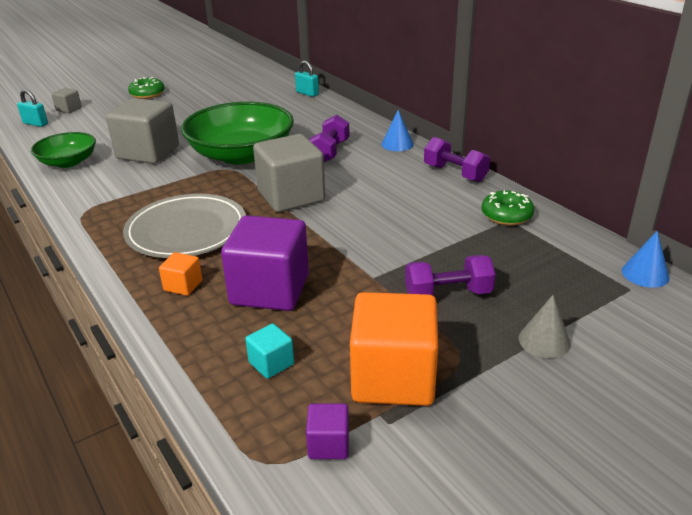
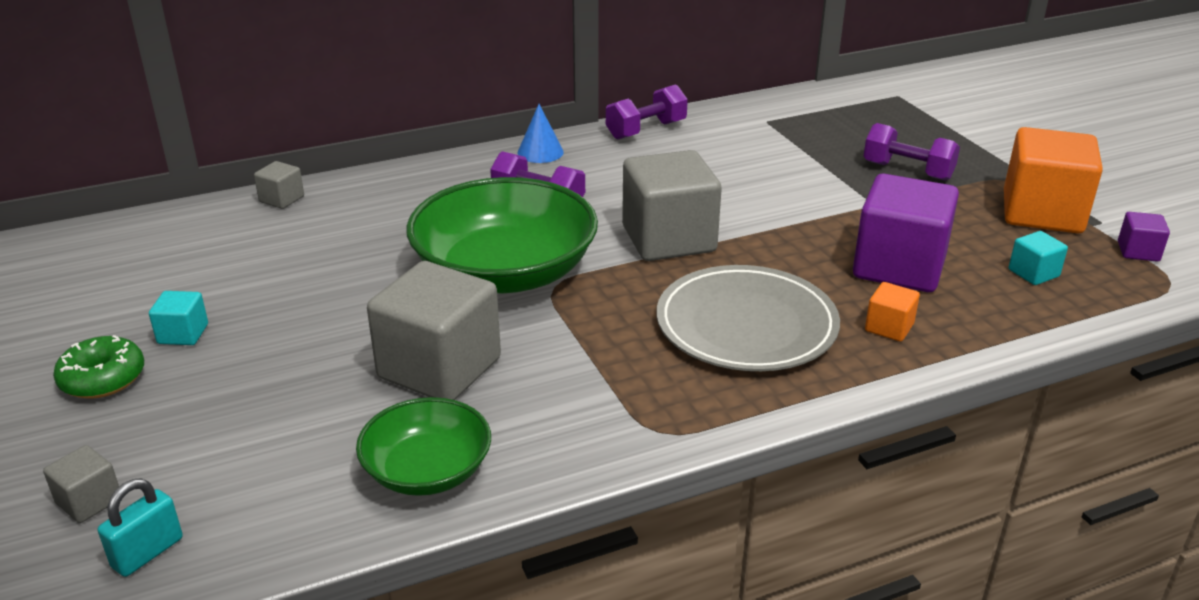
camera: 80 degrees left, 0 degrees up
turquoise padlock [295,61,319,97] -> grey cube [254,161,304,209]
purple dumbbell [405,255,496,295] -> purple dumbbell turned 60 degrees counterclockwise [864,123,960,181]
green donut [482,190,534,225] -> none
grey cone [519,295,571,358] -> none
blue cone [622,231,670,288] -> none
none -> turquoise cube [149,291,208,345]

